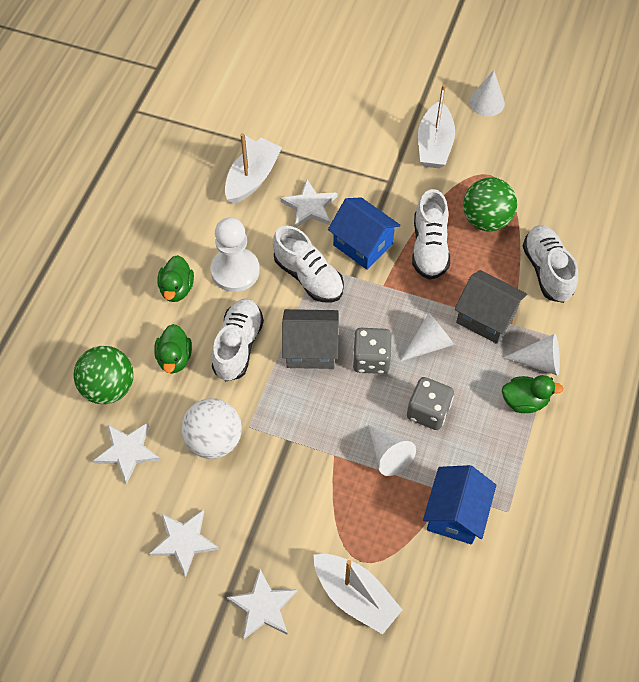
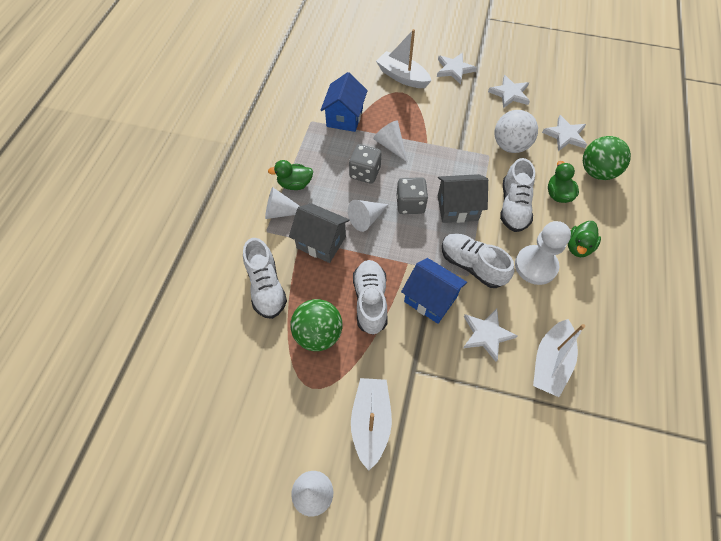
camera: 175 degrees right, 0 degrees up
green duck [157,255,194,302] -> green duck turned 150 degrees counterclockwise [568,221,601,257]

